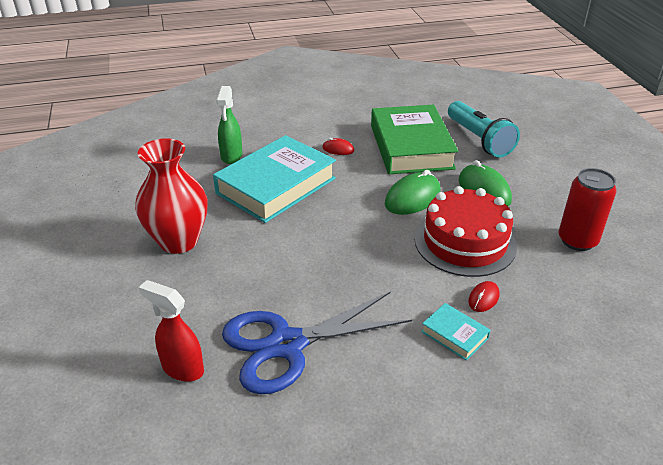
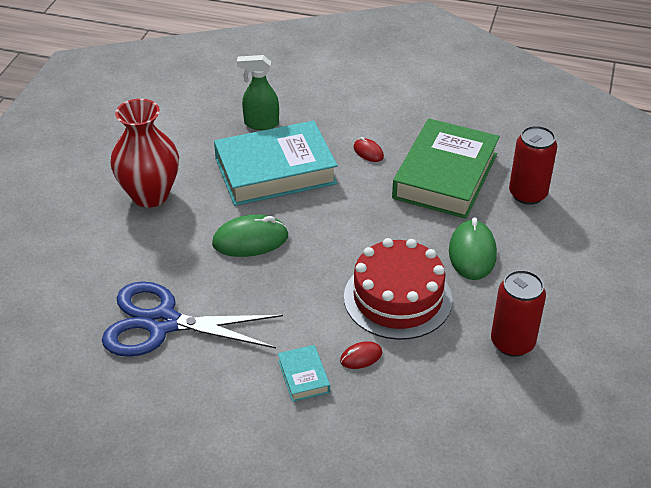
camera: 30 degrees right, 5 degrees up
red spray bottle [138,280,204,382] -> none
green spray bottle [216,86,243,164] -> green spray bottle turned 60 degrees clockwise [237,55,279,130]
green mouse [385,170,441,215] -> green mouse moved to [212,214,288,257]
turquoise flashlight [448,101,520,158] -> red can [509,126,557,205]

